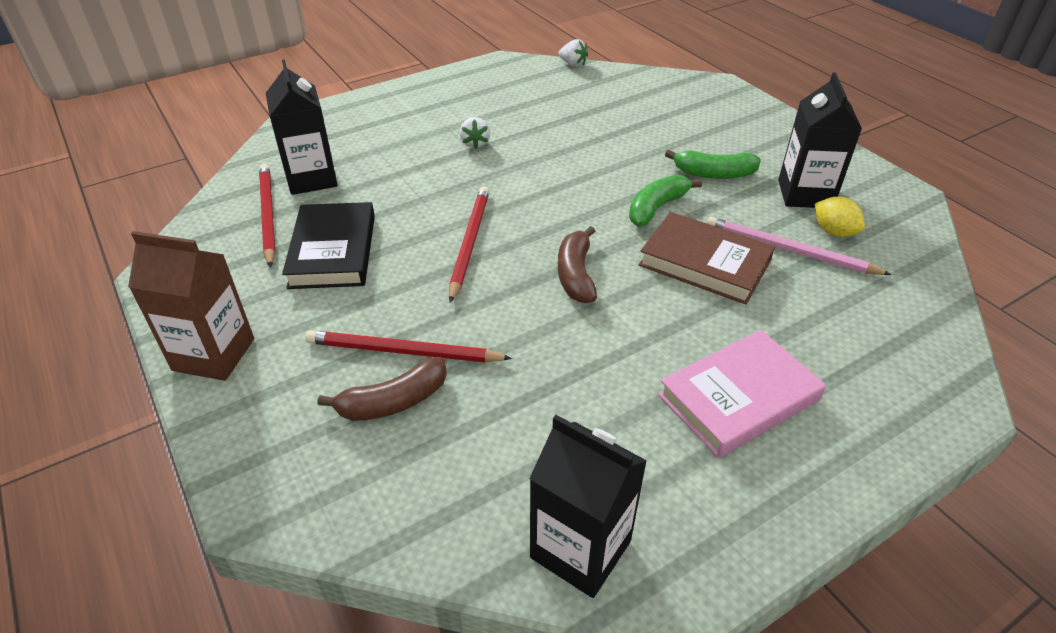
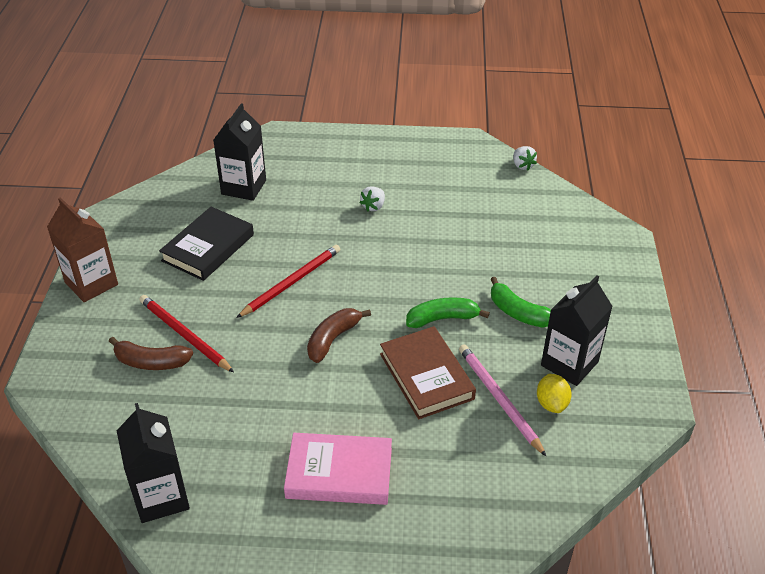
camera: 35 degrees right, 0 degrees up
red pencil [259,164,276,268] -> none

